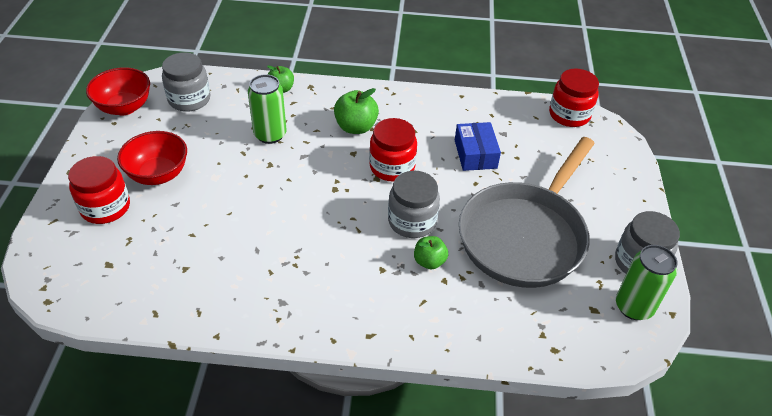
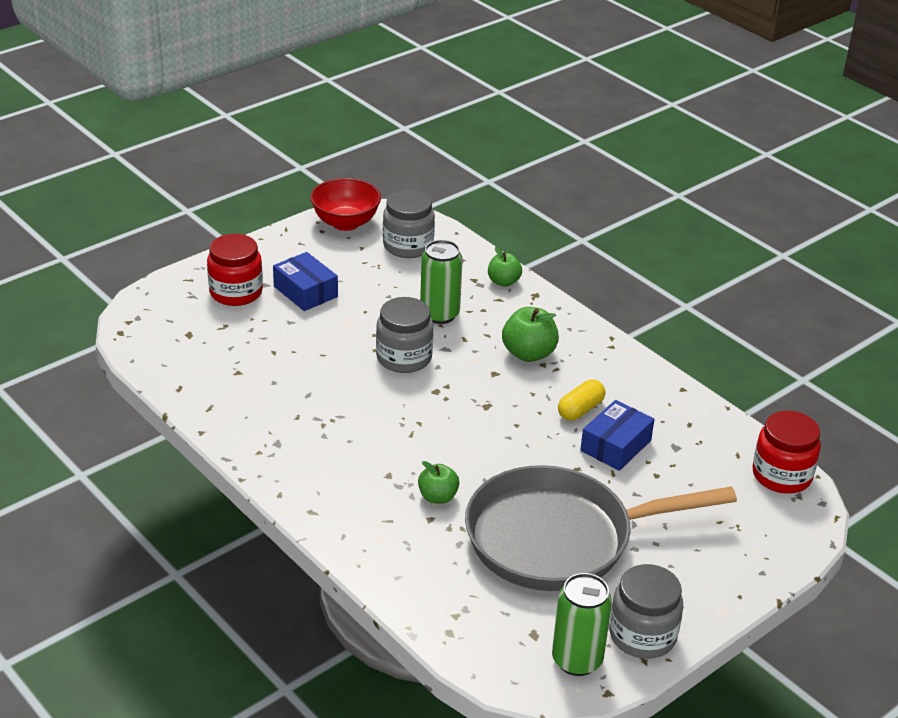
camera: 45 degrees right, 10 degrees down
red bowl [117,131,187,185] -> blue box [273,252,338,311]
red jar [369,118,417,182] -> none
grey jar [388,171,440,238] -> grey jar moved to [376,297,433,373]
none -> yellow capsule [558,380,605,421]

